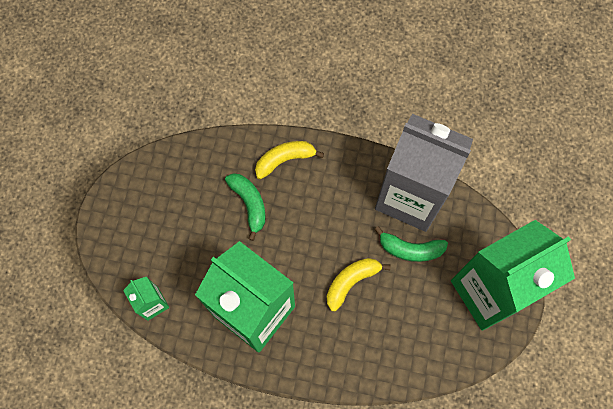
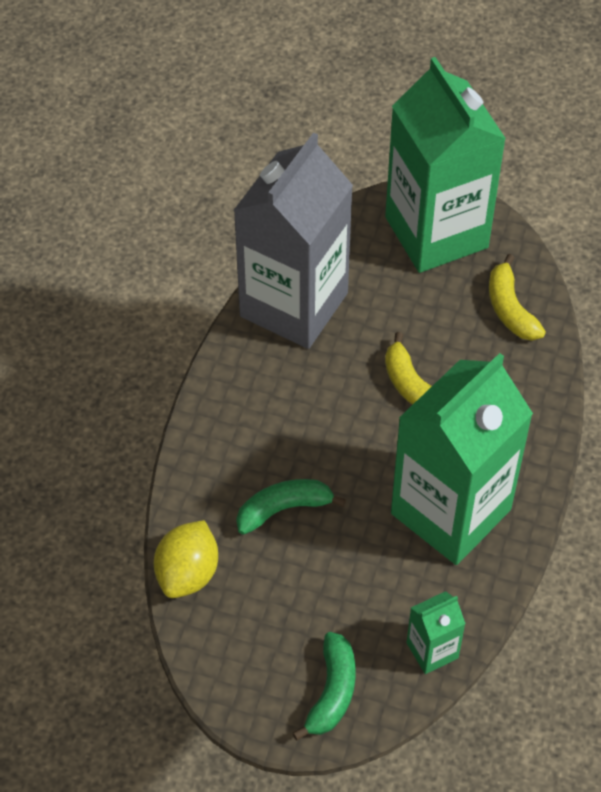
camera: 85 degrees left, 15 degrees down
yellow banana [255,141,324,179] -> yellow banana moved to [489,254,546,341]
green banana [374,226,448,262] -> green banana moved to [293,632,356,741]
none -> yellow lemon [154,520,218,598]

